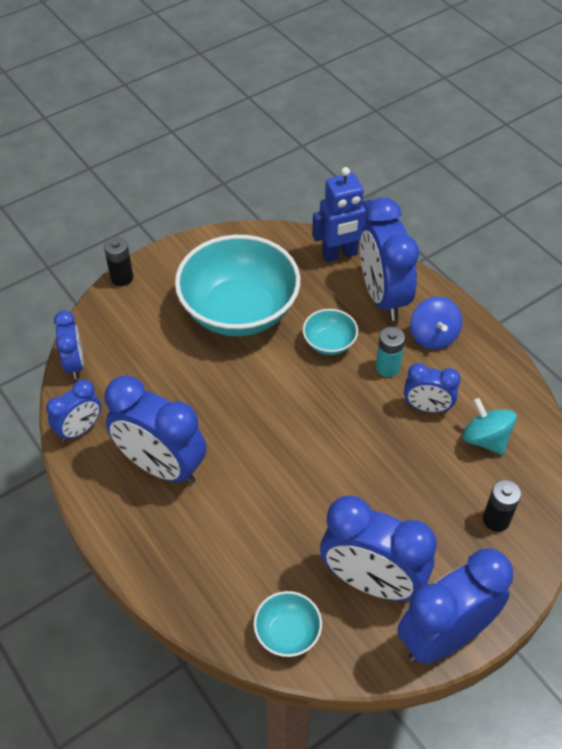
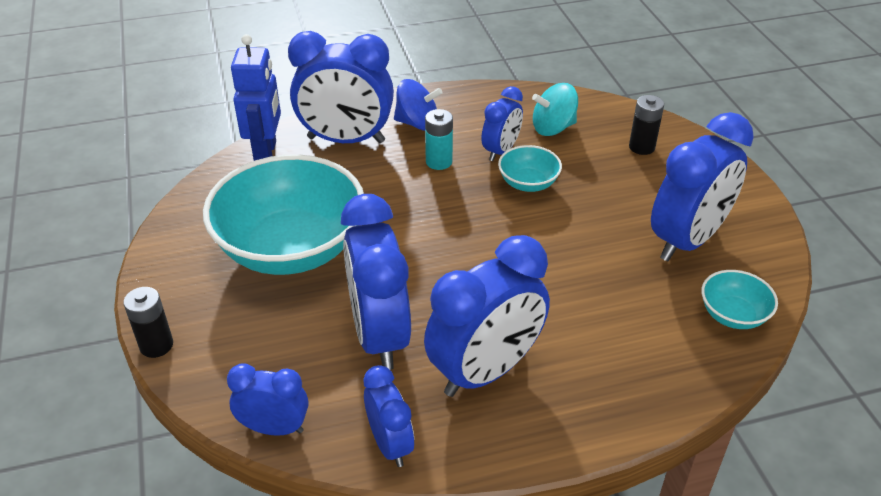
camera: 70 degrees left, 10 degrees down
turquoise bowl [303,309,358,355] -> turquoise bowl moved to [498,145,562,192]
blue clock [398,548,513,664] -> blue clock moved to [341,194,411,370]

